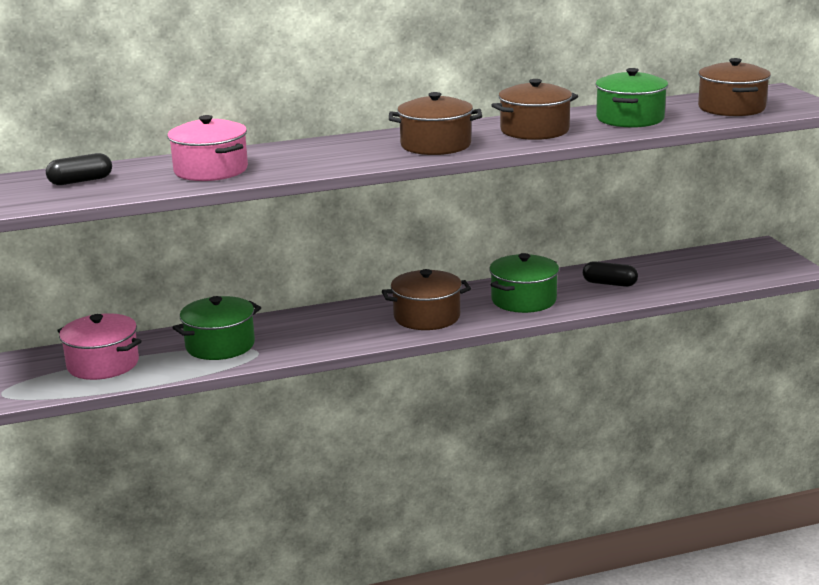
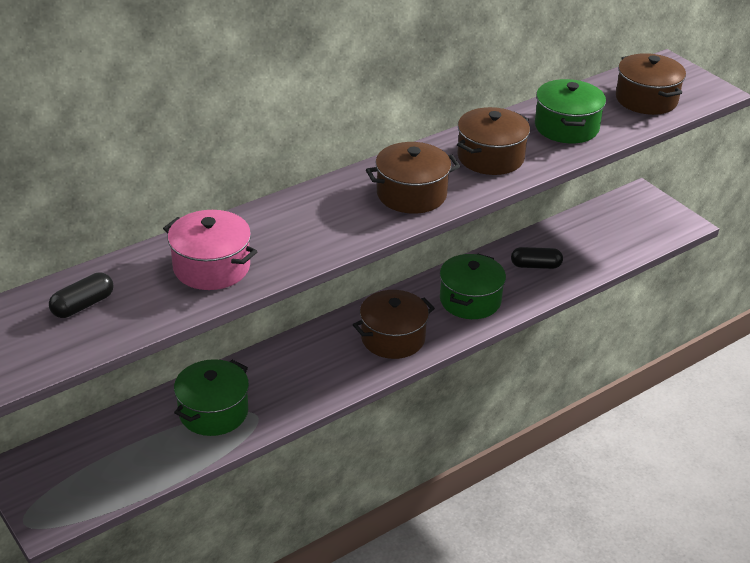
camera: 20 degrees left, 15 degrees up
pink pot [57,313,142,380] -> none

